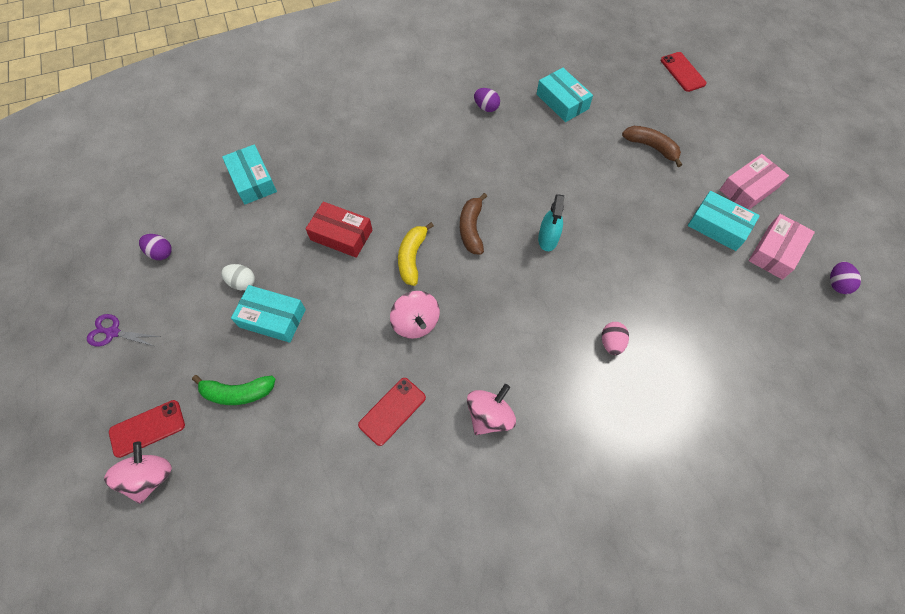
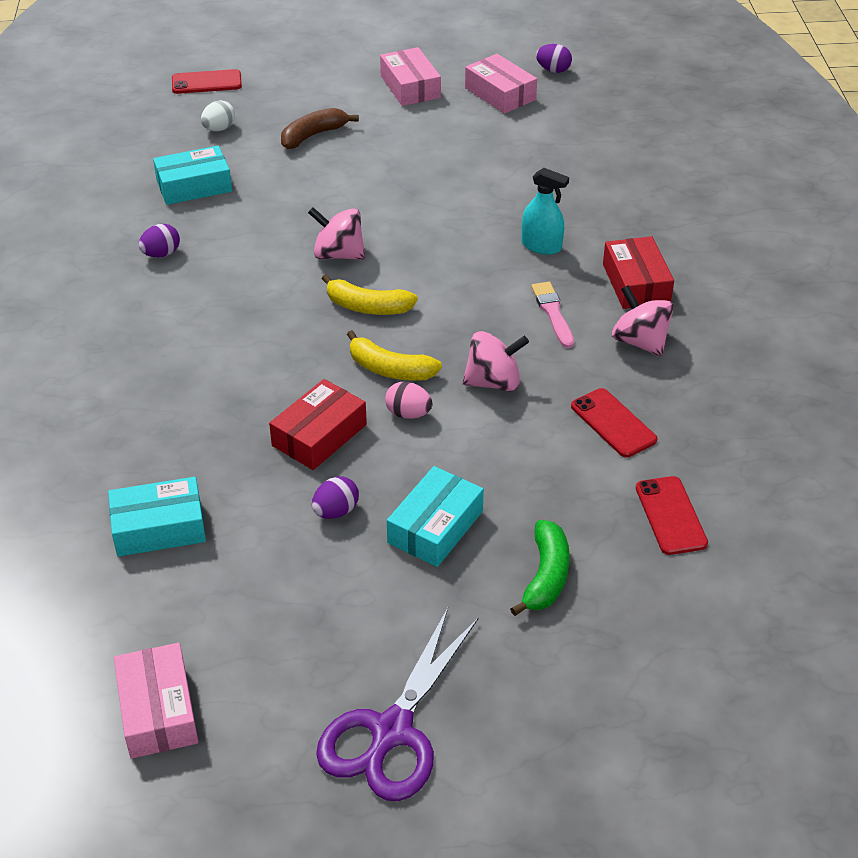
camera: 75 degrees left, 20 degrees down
purple scissors [87,314,160,347] -> purple scissors [316,608,479,801], size x1.90
pink spinning top [104,441,172,504] -> pink spinning top moved to [308,207,366,260]
red phone [109,400,185,458] -> red phone moved to [636,476,708,555]
purple egg [139,234,172,260] -> purple egg moved to [312,476,359,519]
white egg [221,264,255,290] -> white egg moved to [201,100,235,131]
brown banana [460,193,487,255] -> yellow banana [321,274,418,315]
turquoise spray bottle [538,194,564,251] -> turquoise spray bottle moved to [522,168,569,255]
pink egg [602,322,629,355] -> pink egg moved to [385,382,432,419]
turquoise box [688,191,760,251] -> none
none -> pink box [114,643,198,759]
none -> pink brush [531,282,574,348]
none -> red box [603,236,674,309]

